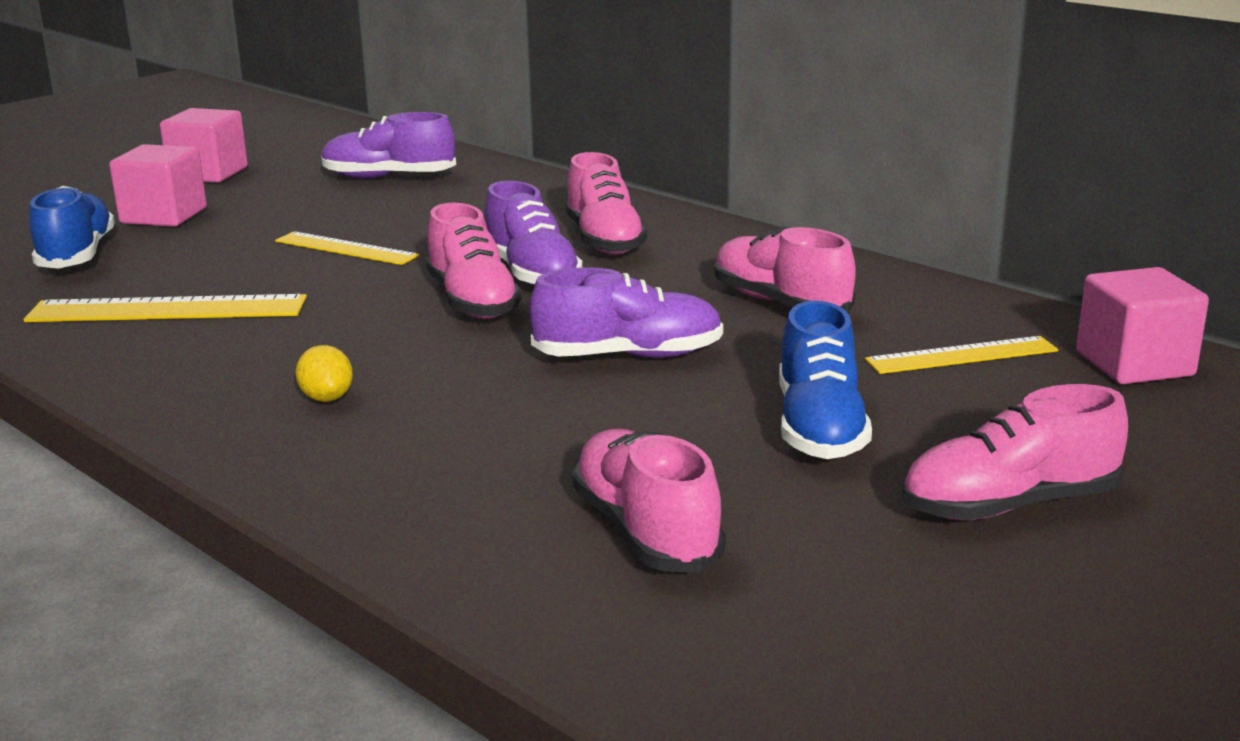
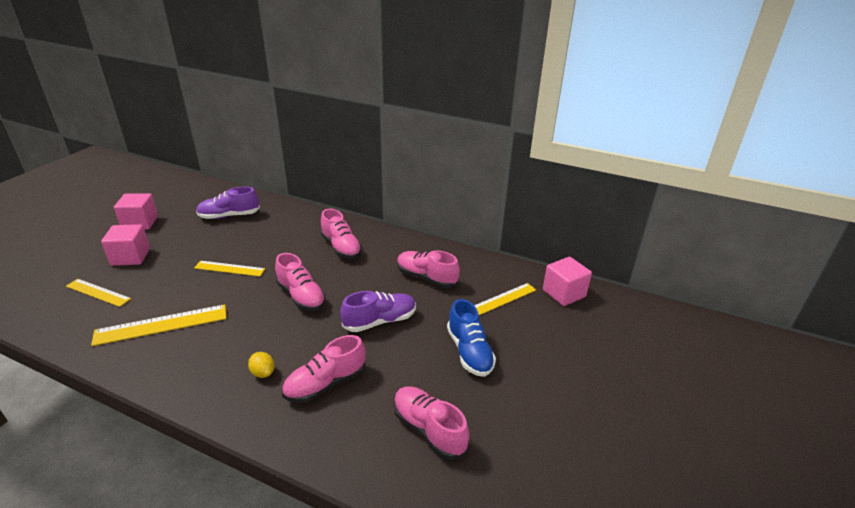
camera: 20 degrees left, 10 degrees up
blue shoe [29,186,115,269] -> yellow ruler [66,279,131,307]
purple shoe [485,181,583,286] -> none
pink shoe [902,384,1128,520] -> pink shoe moved to [282,335,366,403]

